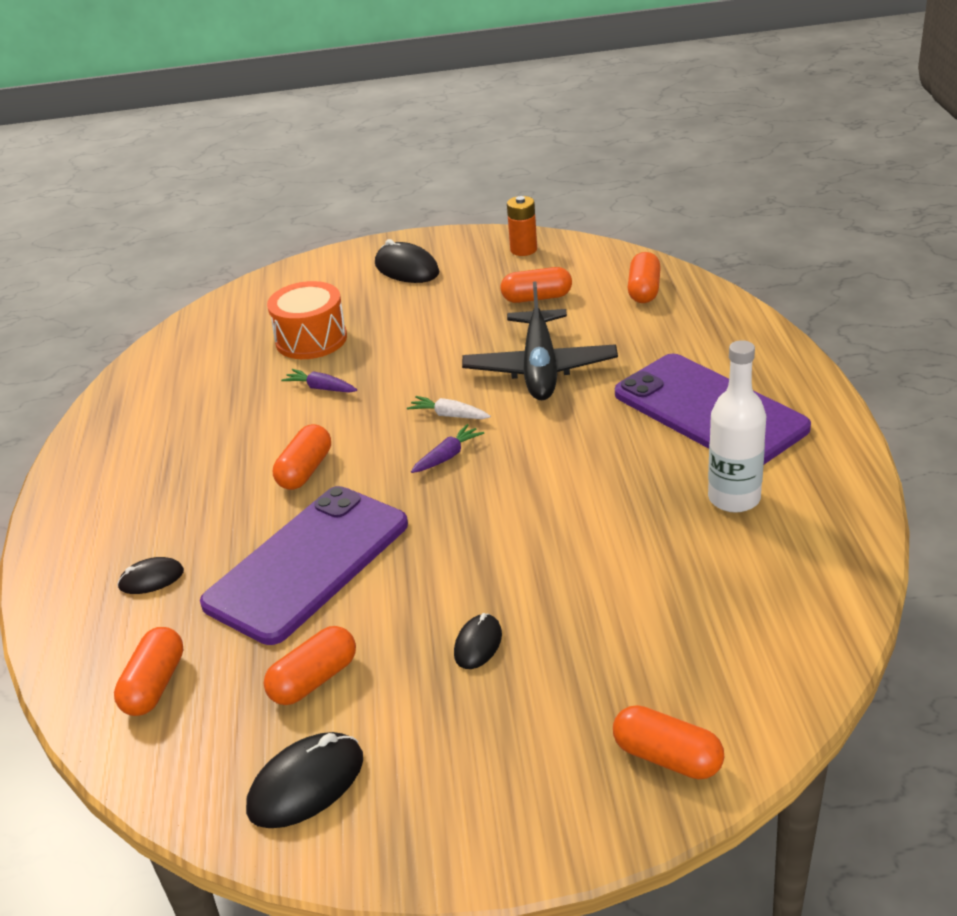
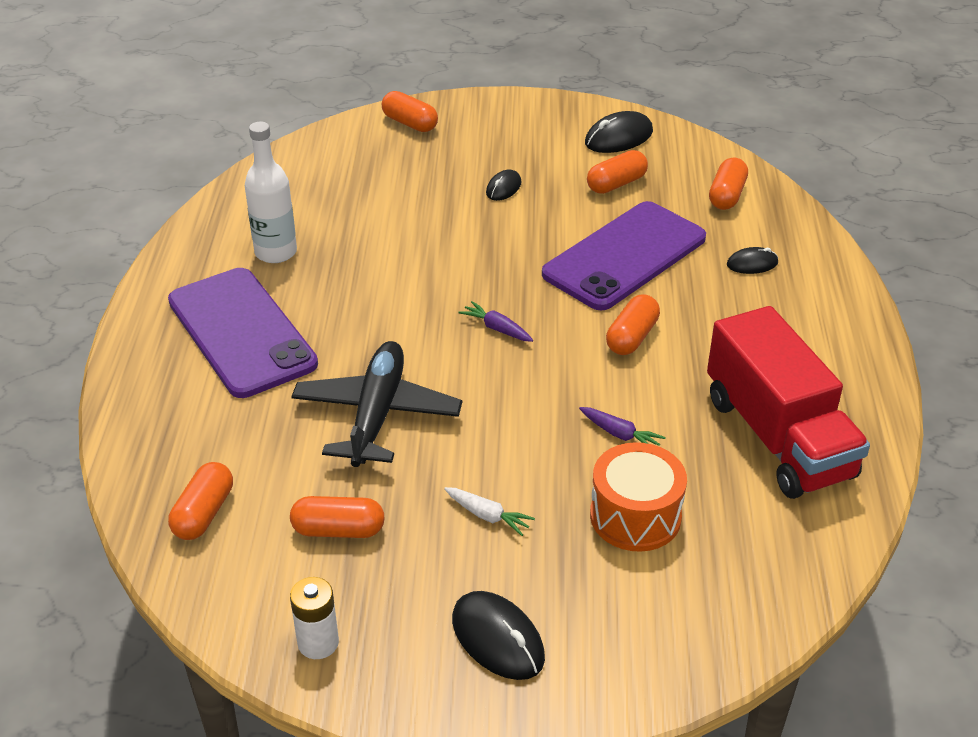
camera: 175 degrees left, 5 degrees up
white carrot [407,396,491,419] -> white carrot moved to [444,487,535,536]
purple carrot [411,424,484,473] -> purple carrot turned 75 degrees clockwise [458,301,533,342]
orange battery [507,196,537,256] -> white battery [290,577,339,659]
none -> red truck [707,306,870,499]

